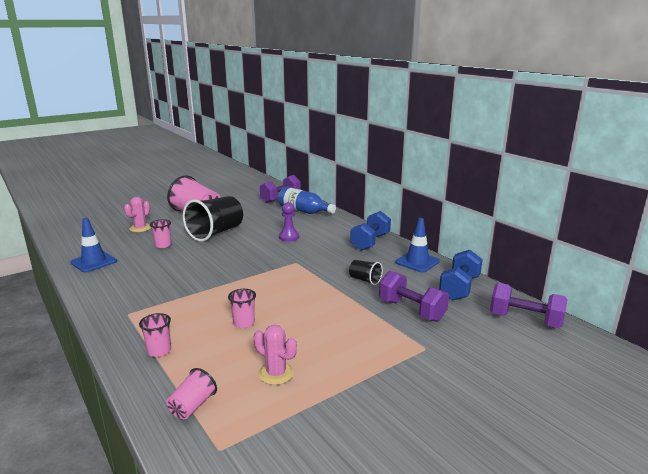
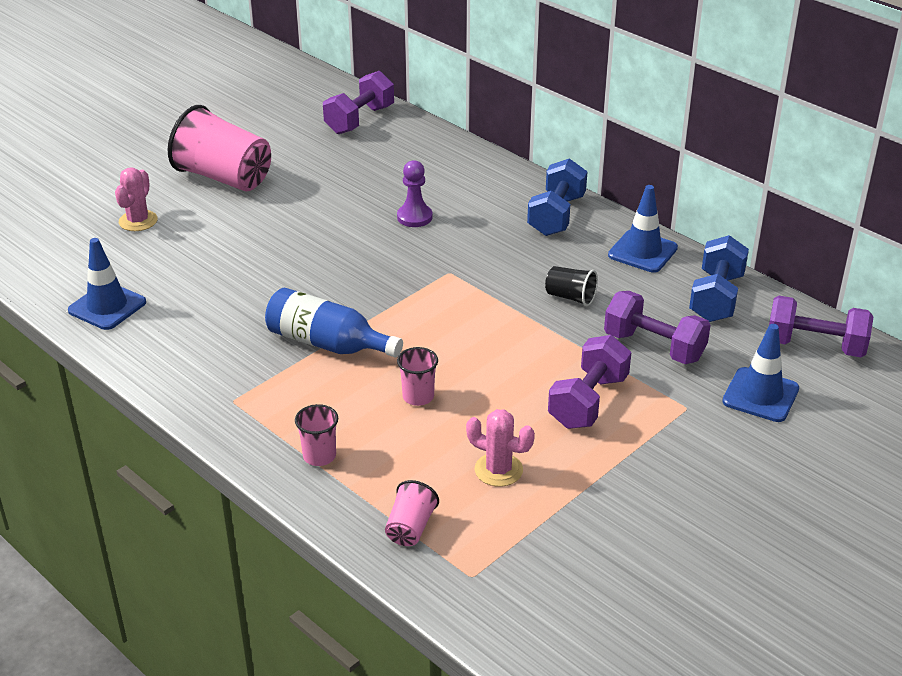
camera: 10 degrees left, 15 degrees up
pink cup [150,219,171,248] -> none
black cup [183,196,243,242] -> none
blue bottle [278,186,336,214] -> blue bottle moved to [265,288,403,357]
none -> purple dumbbell [548,335,632,429]
none -> blue traffic cone [722,324,799,422]

